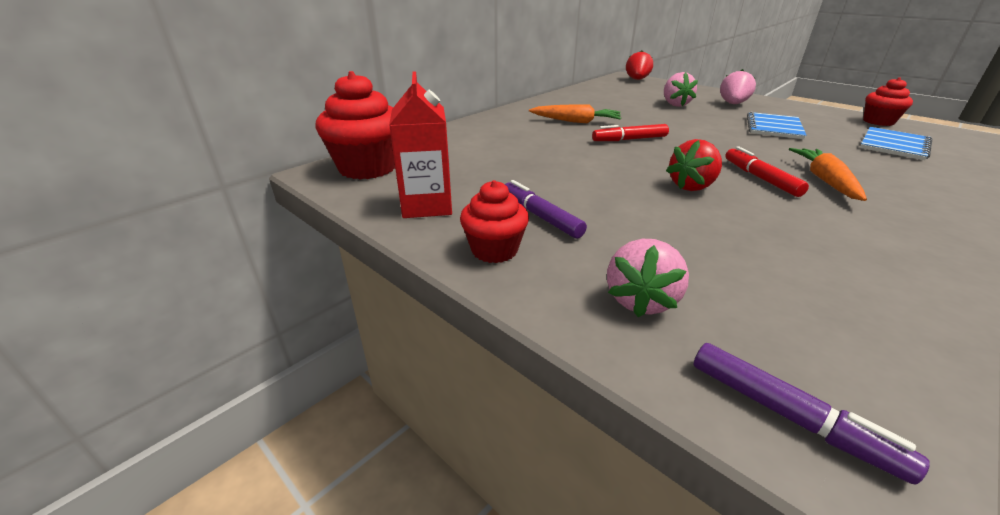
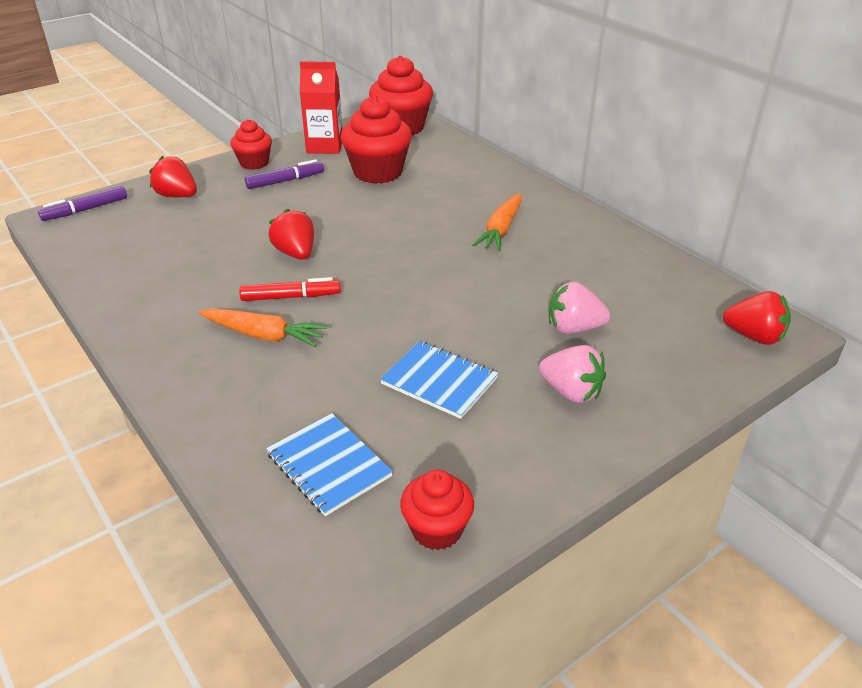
camera: 100 degrees right, 5 degrees up
red marker [592,124,669,141] -> none
pink strawberry [607,239,689,317] -> red strawberry [149,156,197,197]
none -> red cupcake [341,95,412,184]

